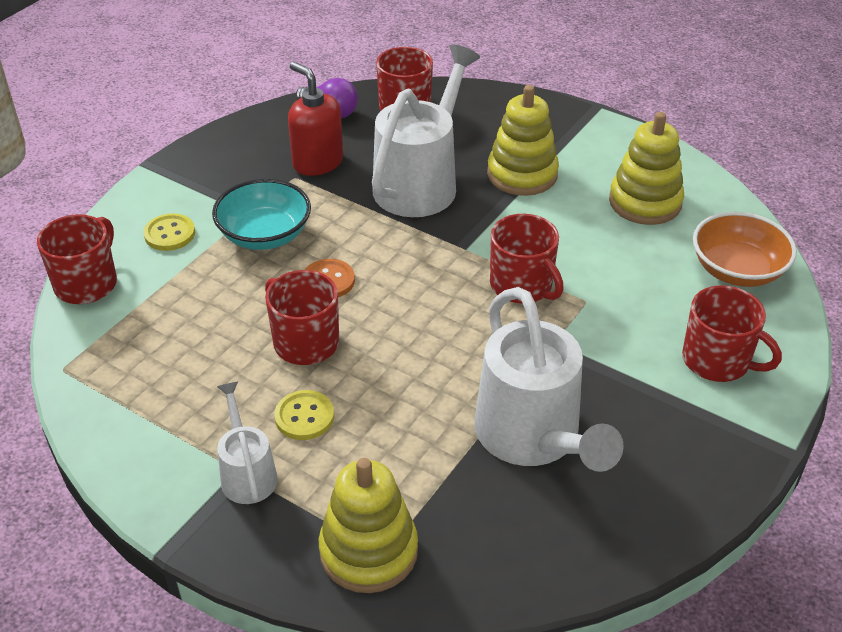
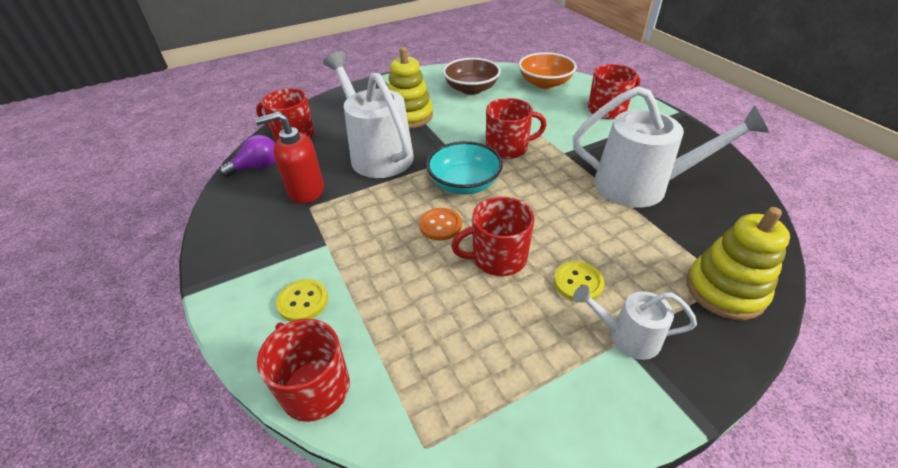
camera: 60 degrees left, 0 degrees up
turquoise bowl [212,179,311,250] -> turquoise bowl moved to [426,141,503,194]
yellow stacking toy [609,112,684,225] -> brown bowl [443,58,501,95]

